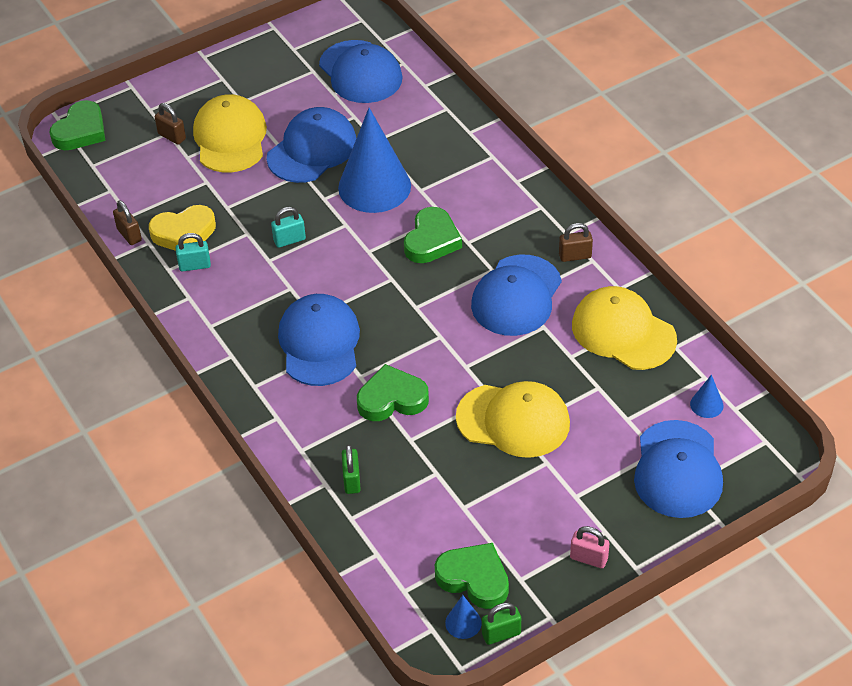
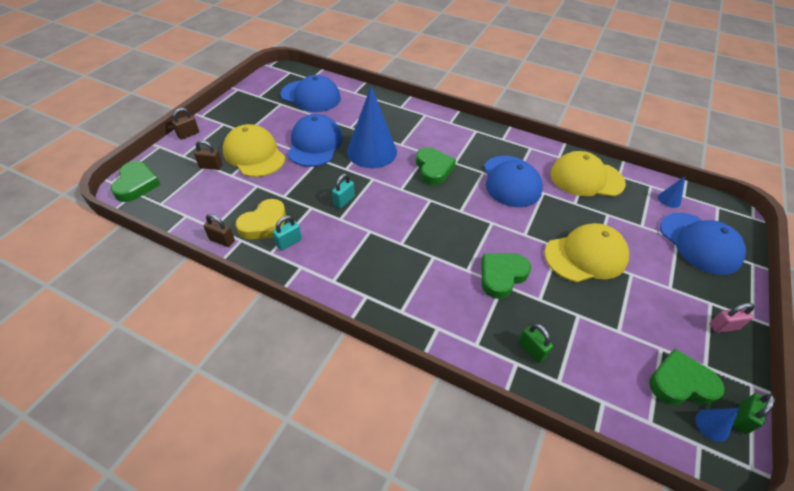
camera: 35 degrees left, 0 degrees up
blue cap [278,294,360,386] -> none
brown padlock [559,223,593,262] -> brown padlock moved to [172,108,199,140]

